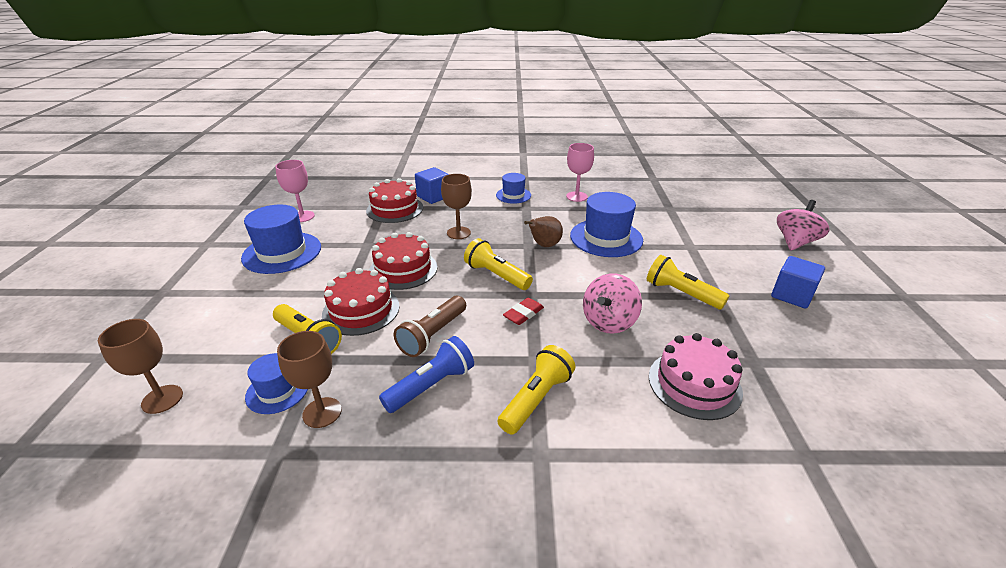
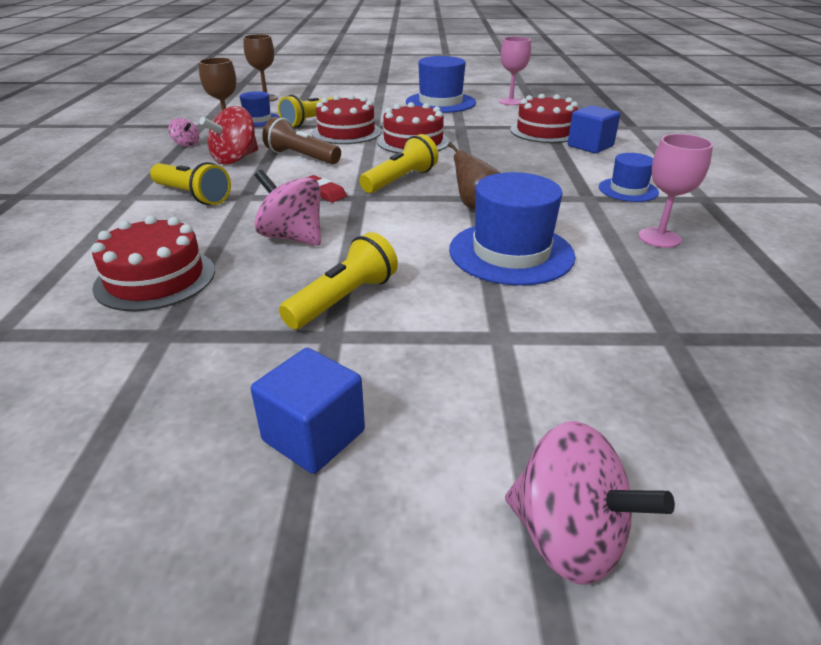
camera: 90 degrees right, 0 degrees up
blue flashlight [379,336,474,413] -> red spinning top [199,106,258,164]
brown goblet [441,174,472,239] -> none
pink cake [649,333,743,420] -> red cake [91,215,215,311]
none -> pink spinning top [168,118,199,147]

